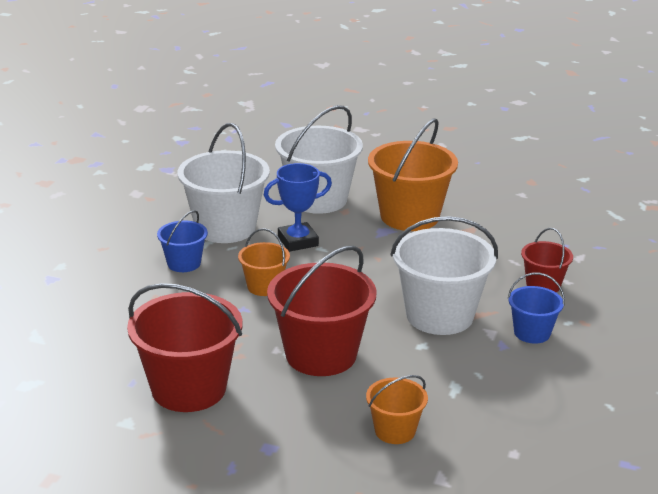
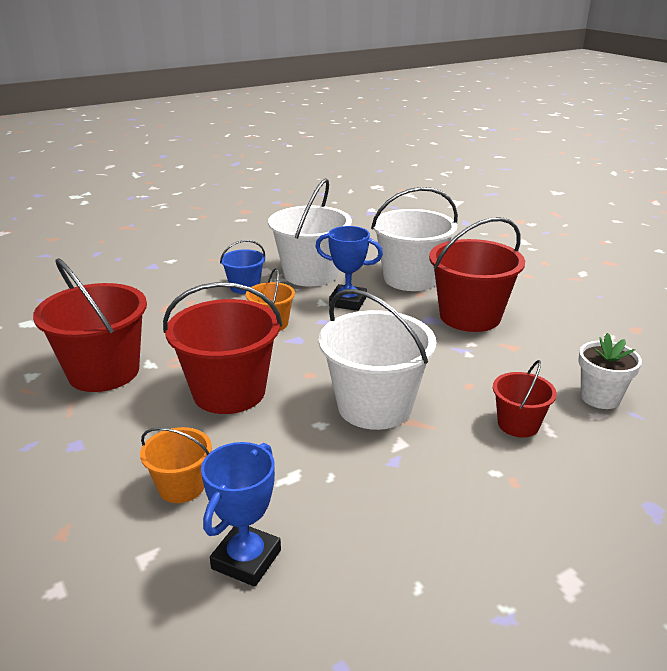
camera: 40 degrees right, 0 degrees up
orange bucket [368,119,458,231] -> red bucket [429,217,525,332]
blue bucket [508,273,565,344] -> none
none -> blue trophy [201,442,281,587]
none -> white flower pot [578,333,642,409]

